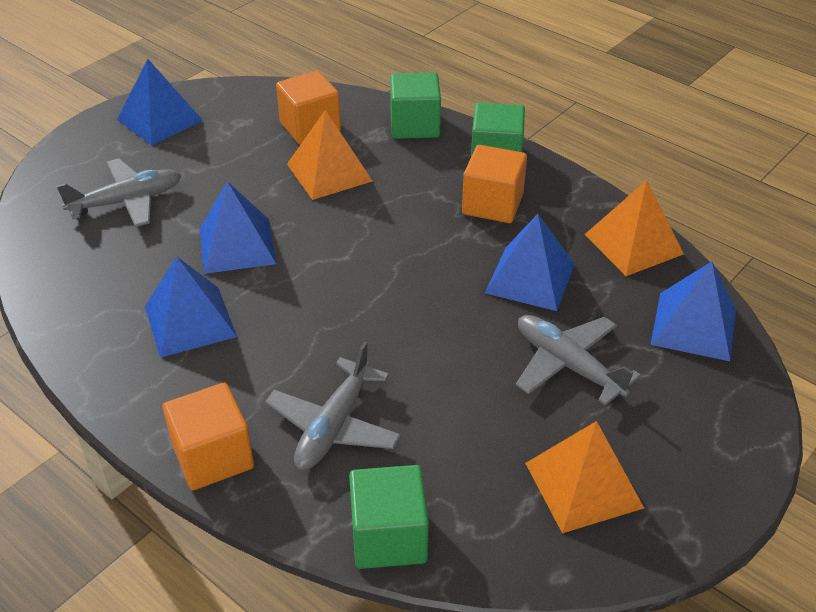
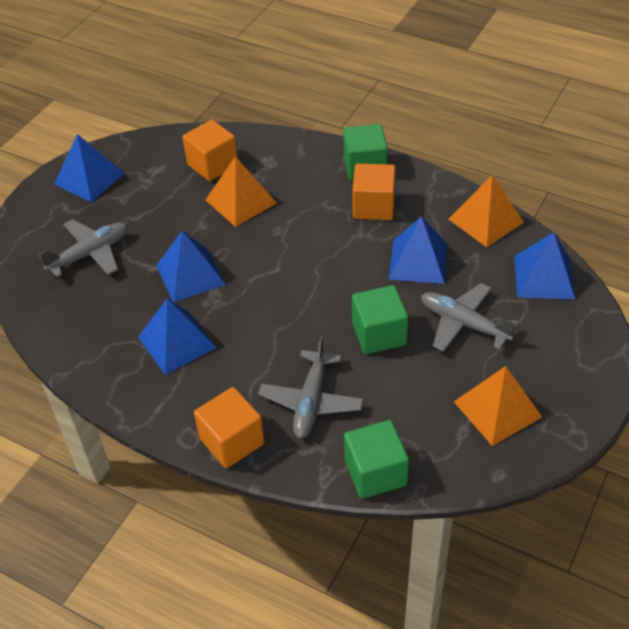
camera: 10 degrees left, 5 degrees up
green cube [390,72,441,139] -> green cube moved to [352,285,408,354]

